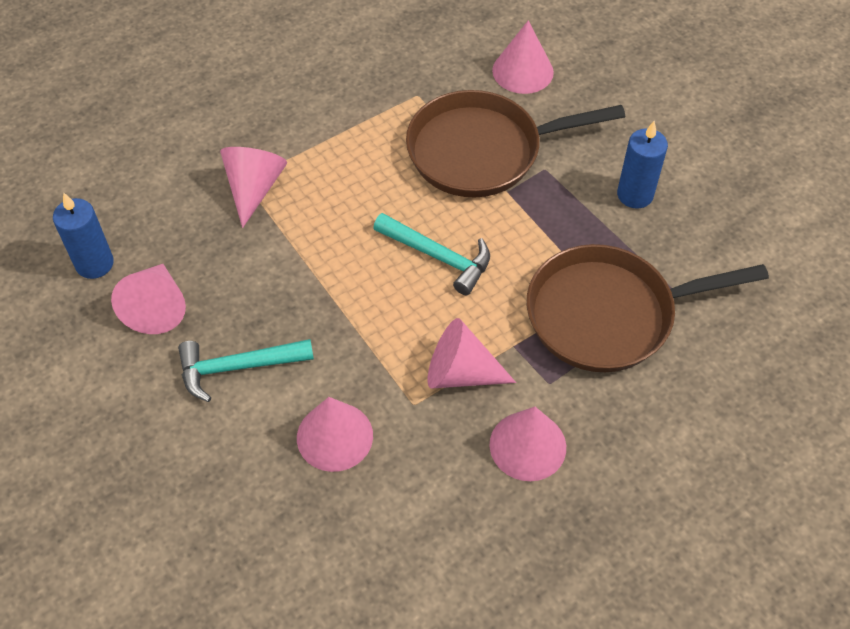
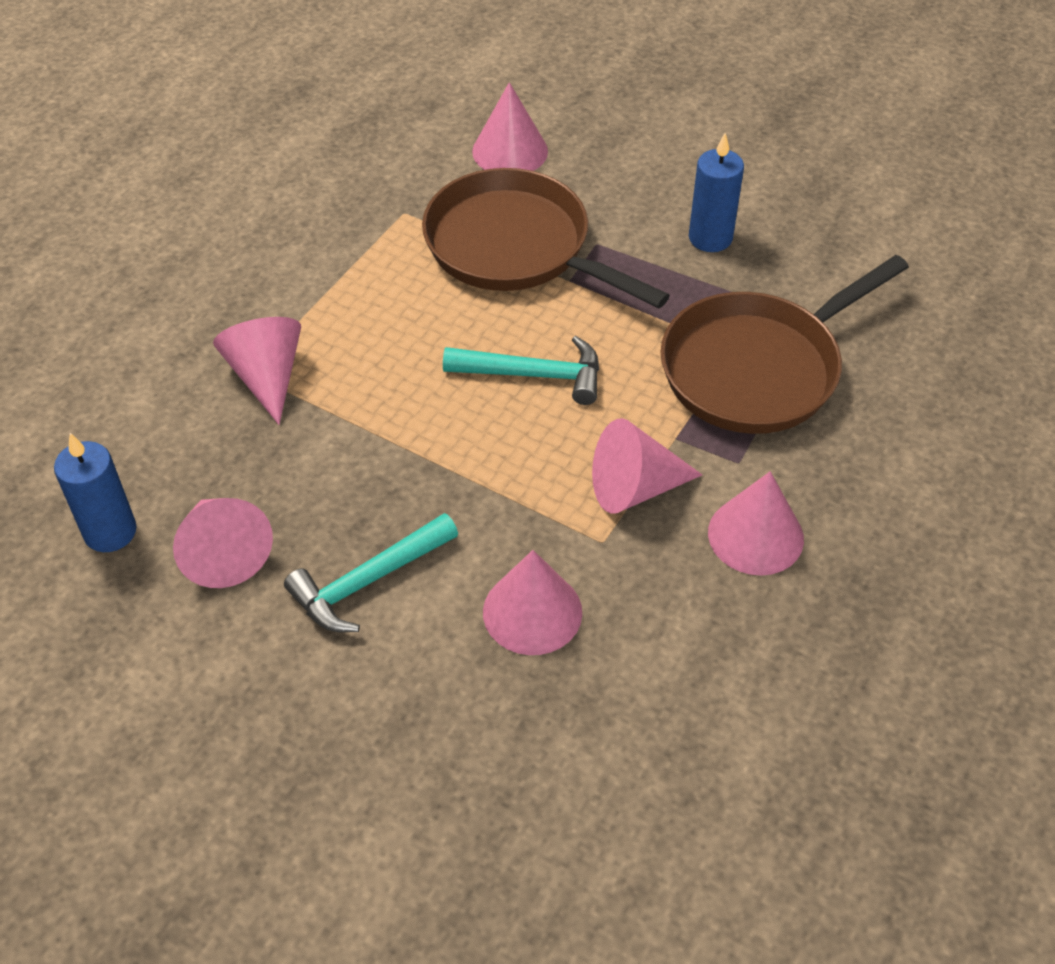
camera: 25 degrees left, 5 degrees down
brown pan [406,90,625,197] -> brown pan turned 75 degrees clockwise [422,168,670,308]

